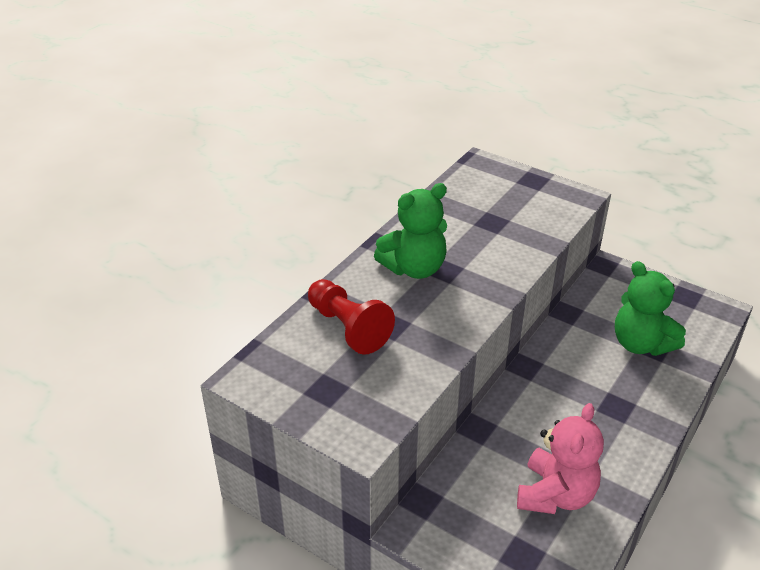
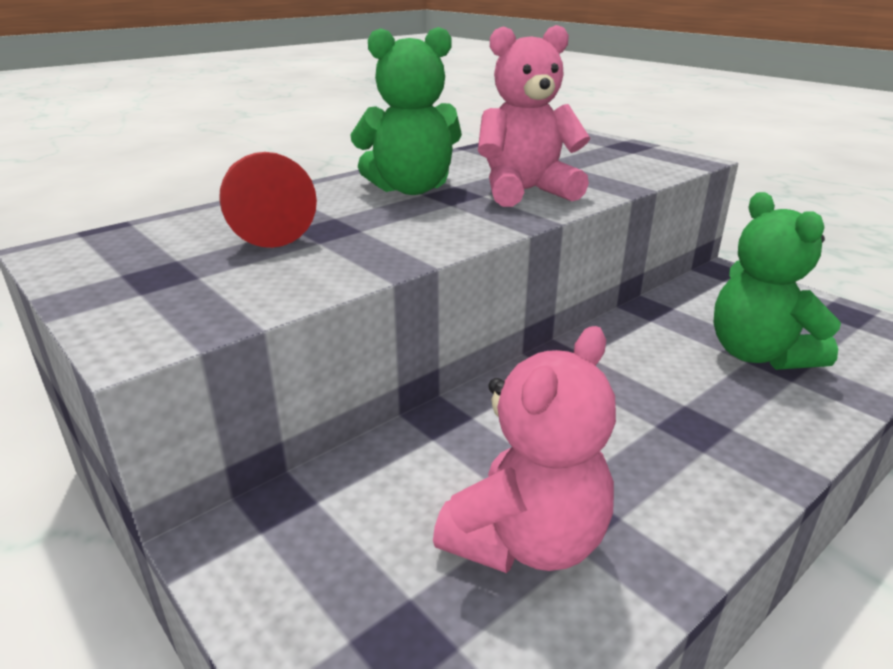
camera: 15 degrees right, 10 degrees down
none -> pink teddy bear [478,25,591,207]

